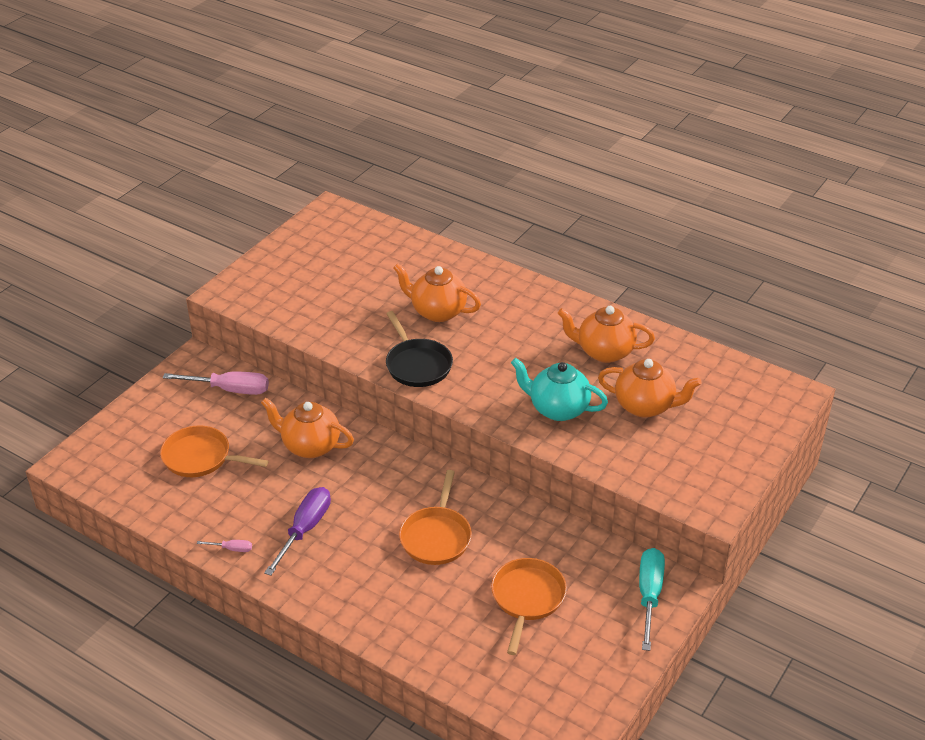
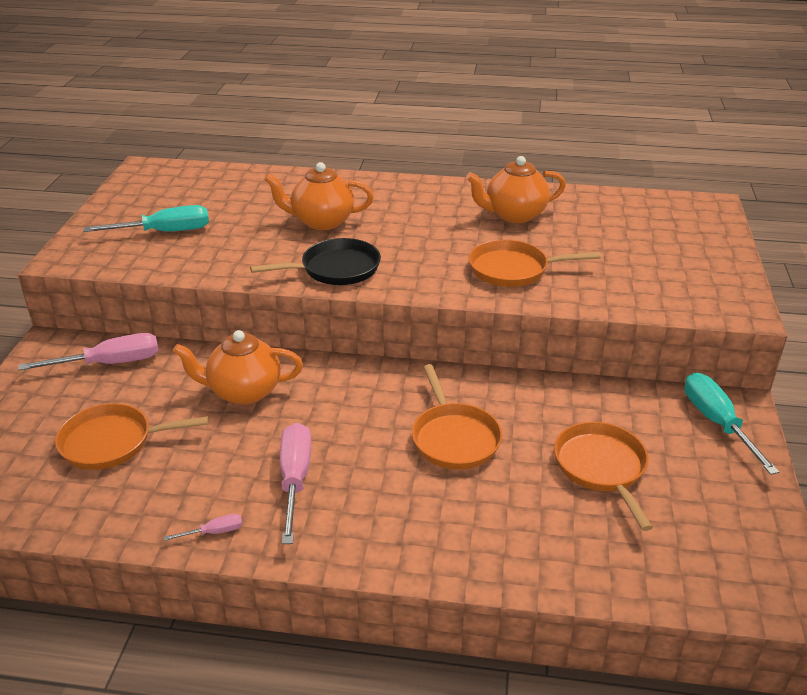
camera: 25 degrees left, 5 degrees down
purple screwdriver [264,487,331,576] -> pink screwdriver [280,423,311,544]
black pan [386,311,453,387] -> black pan turned 60 degrees counterclockwise [250,238,381,285]
turquoise teapot [511,358,608,421] -> orange pan [469,240,601,287]
orange teapot [598,359,702,418] -> none
none -> turquoise screwdriver [83,205,209,232]

